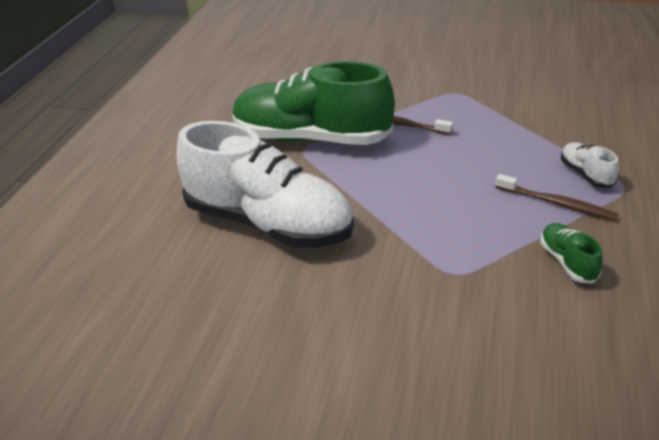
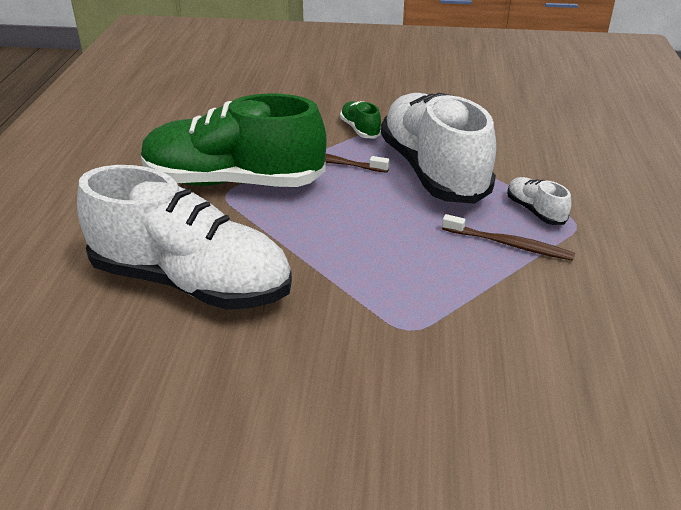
camera: 10 degrees left, 0 degrees up
green shoe [540,223,603,284] -> green shoe moved to [340,101,381,138]
none -> white shoe [381,93,496,204]

